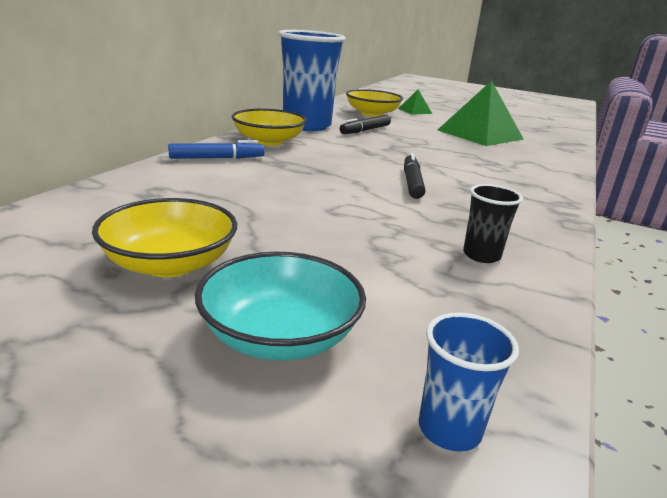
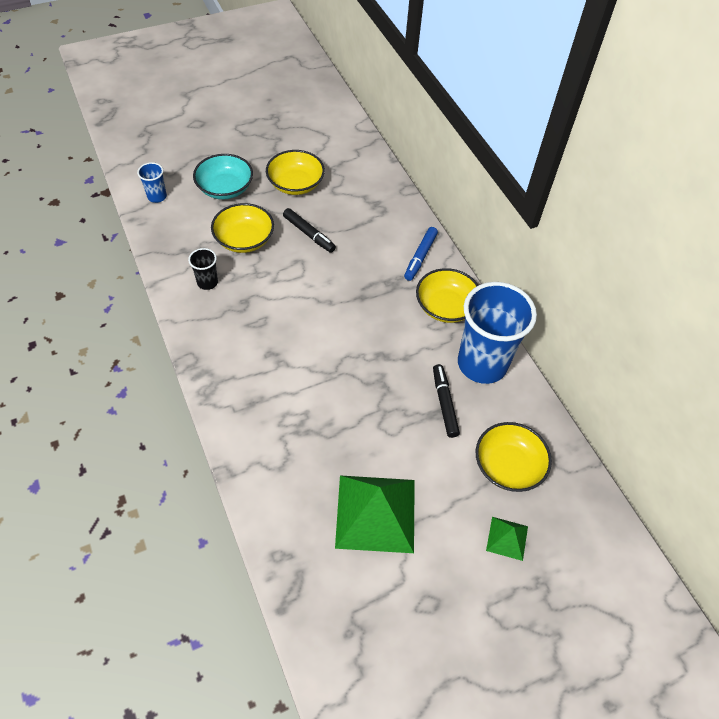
camera: 130 degrees right, 30 degrees up
black marker [404,153,425,199] -> black marker moved to [283,208,336,253]
none -> yellow bowl [211,203,274,253]

